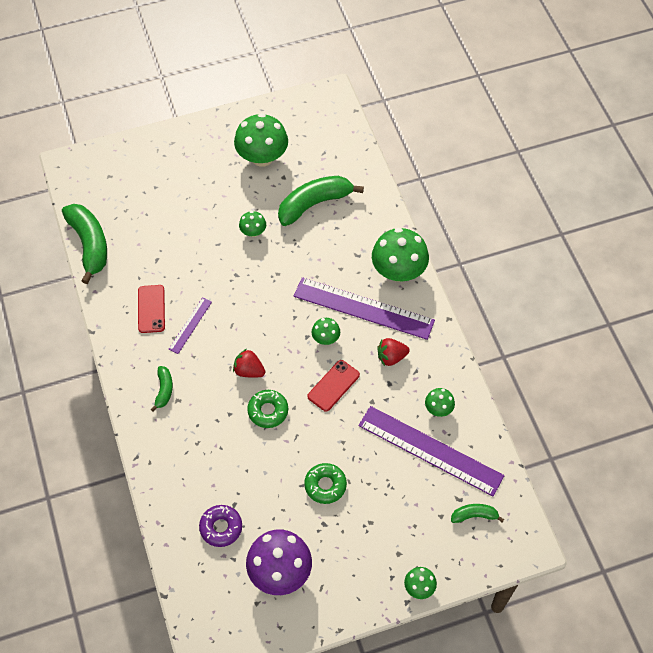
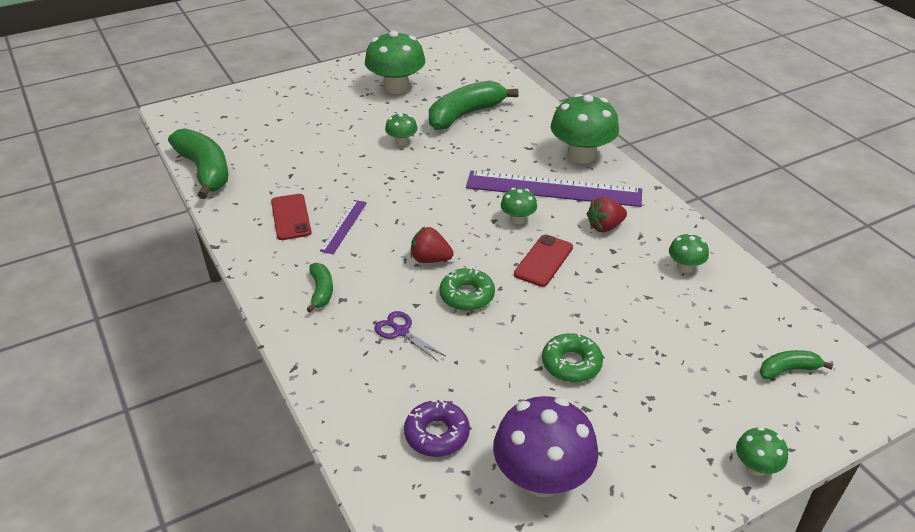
camera: 10 degrees left, 20 degrees down
purple ruler [358,406,504,496] -> none
none -> purple scissors [374,311,446,361]

